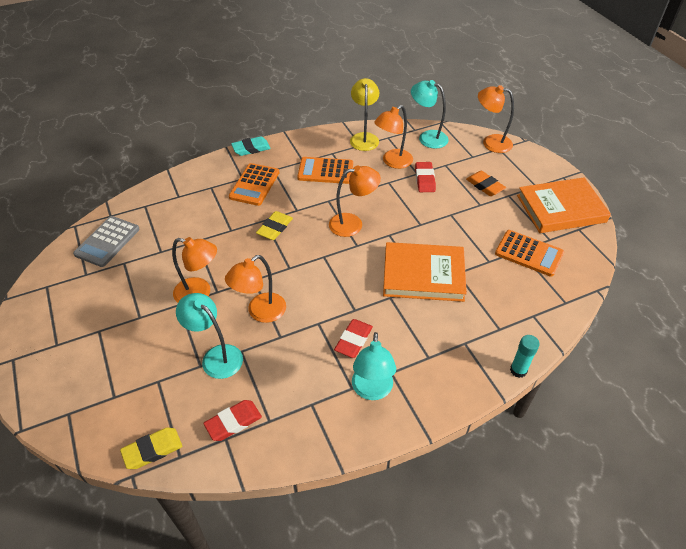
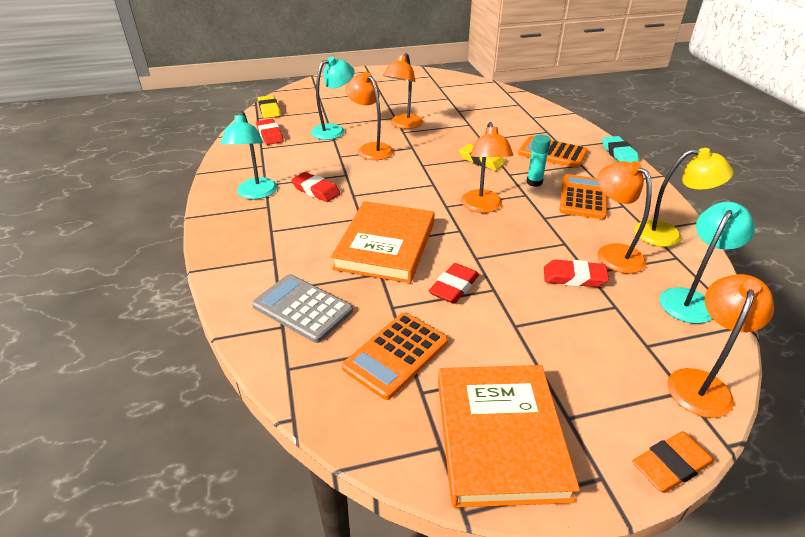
camera: 100 degrees right, 10 degrees down
grey calculator [73,216,140,267] -> grey calculator moved to [252,274,353,343]
turquoise lamp [352,332,396,400] -> turquoise lamp turned 105 degrees counterclockwise [221,111,277,199]
orange eraser [466,171,506,196] -> orange eraser moved to [632,431,714,493]
turquoise glue stick [510,335,540,378] -> turquoise glue stick moved to [526,135,551,187]
none -> red eraser [429,263,479,304]

